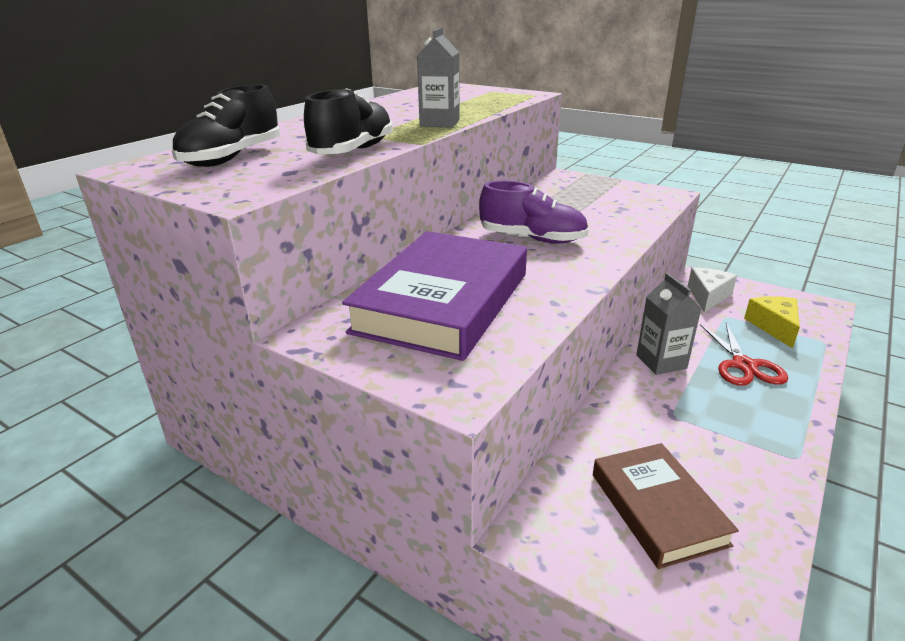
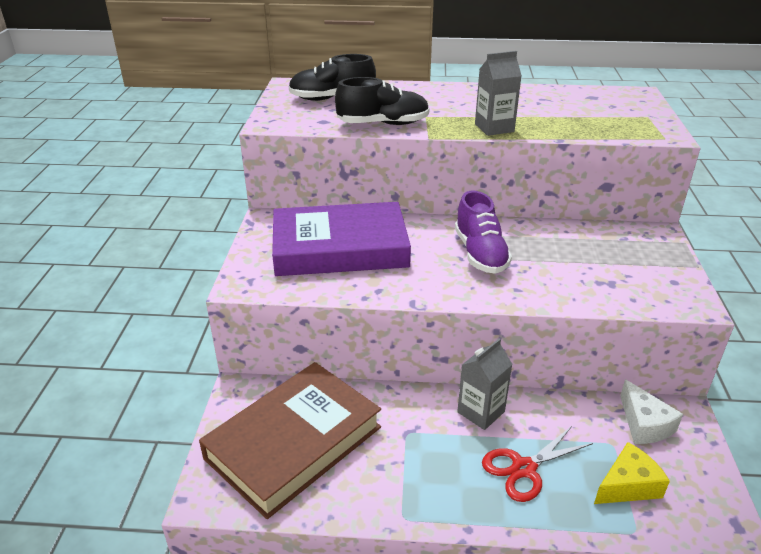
camera: 60 degrees right, 5 degrees up
brown book [593,443,739,569] -> brown book [199,362,381,519], size x1.67
white cheese [688,267,737,312] -> white cheese turned 75 degrees clockwise [620,379,683,444]

